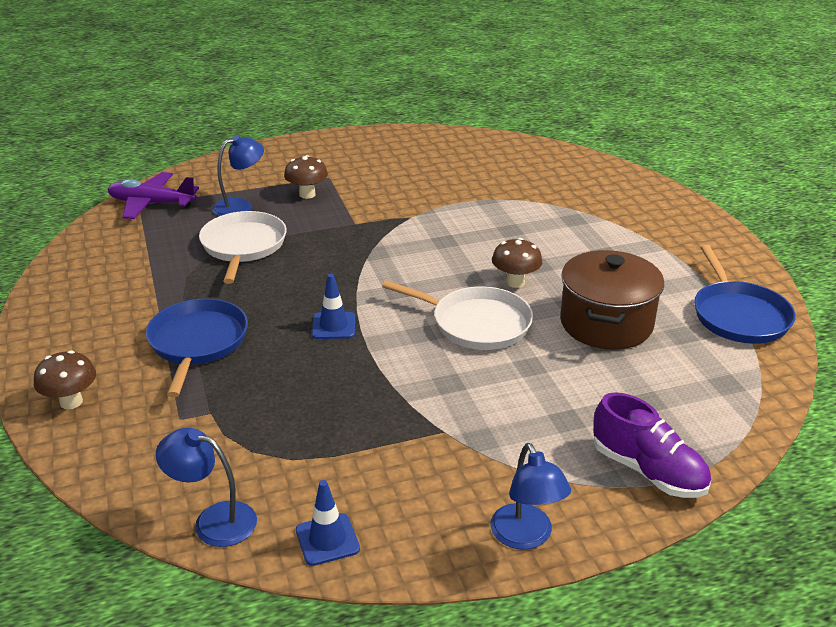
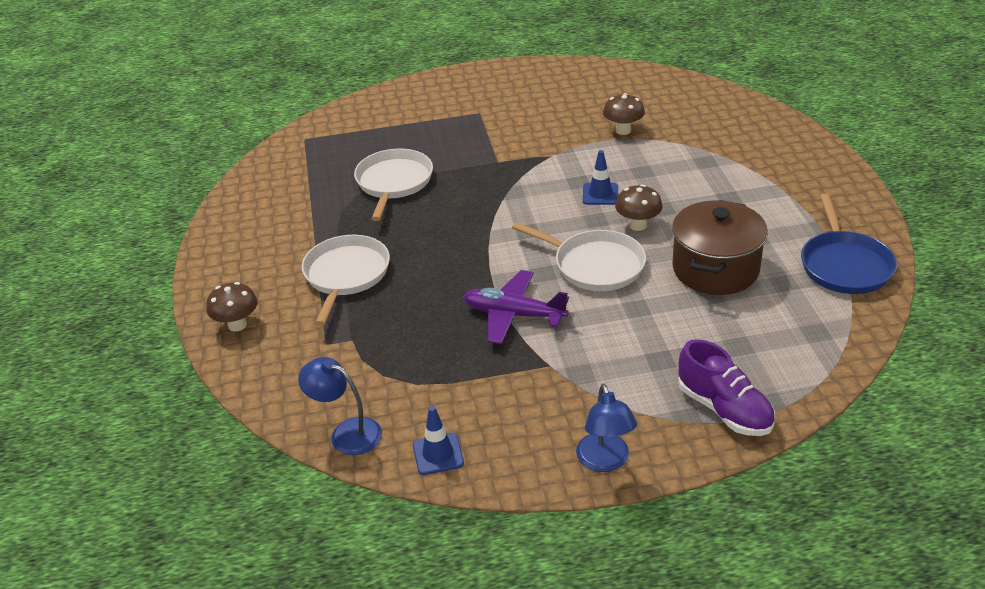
camera: 10 degrees right, 5 degrees up
purple plane [107,172,199,219] -> purple plane moved to [463,270,569,344]
blue pan [146,299,248,397] -> white pan [302,235,390,326]
blue lamp [212,135,264,216] -> none
brown mushroom [284,155,328,199] -> brown mushroom moved to [603,93,645,135]
blue traffic cone [312,274,355,339] -> blue traffic cone moved to [583,150,618,205]

